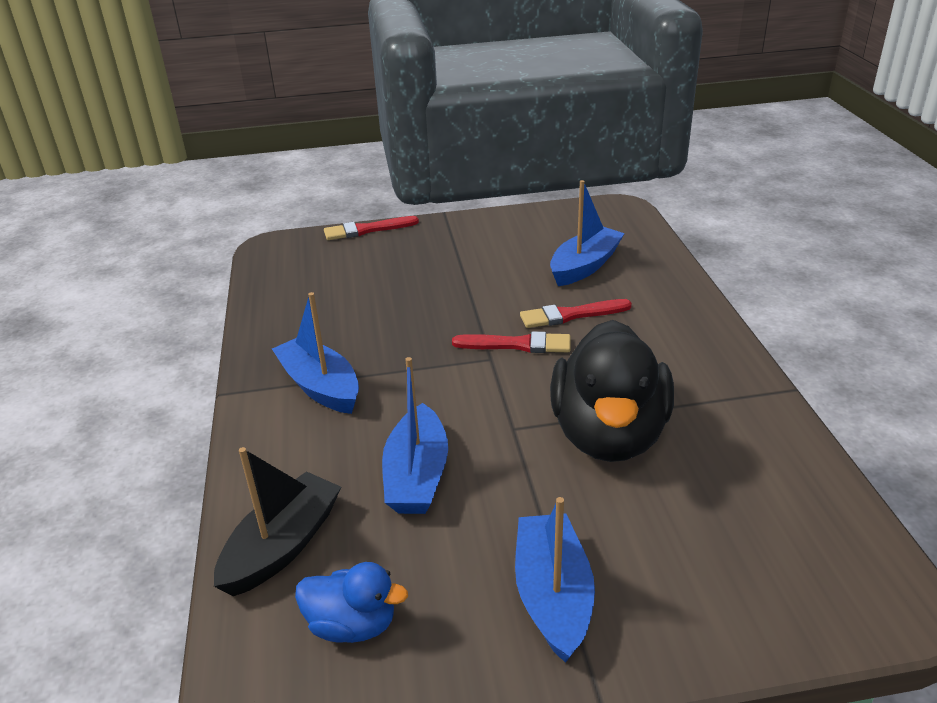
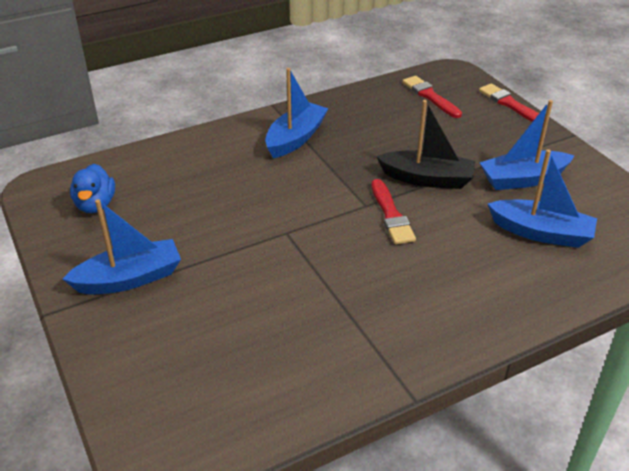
camera: 70 degrees right, 5 degrees up
black boat [214,447,341,596] -> black boat moved to [376,100,475,189]
blue boat [382,357,448,514] -> blue boat moved to [479,100,575,190]
red brush [520,299,632,328] -> red brush moved to [403,76,462,118]
black duck [550,320,674,462] -> none

